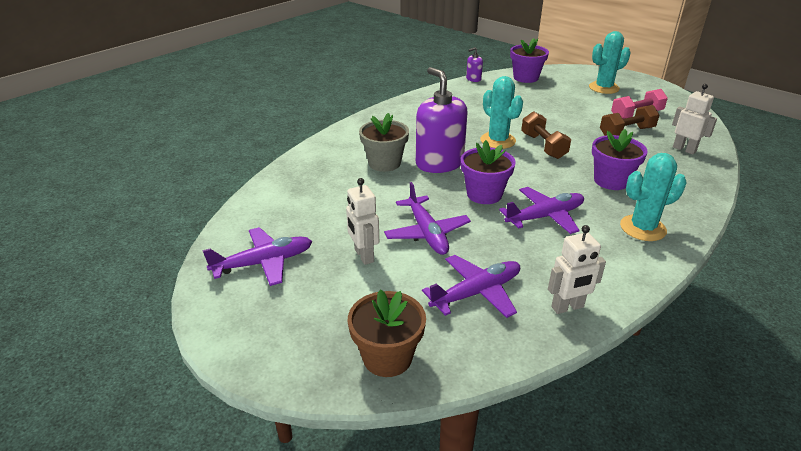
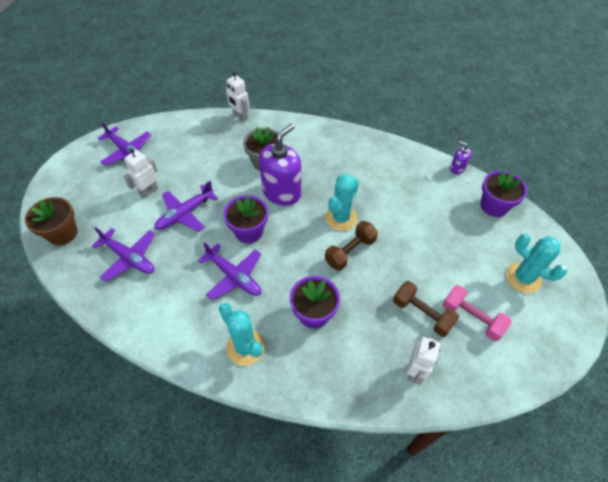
camera: 65 degrees right, 20 degrees up
white robot [548,225,606,314] -> white robot moved to [226,72,249,122]

